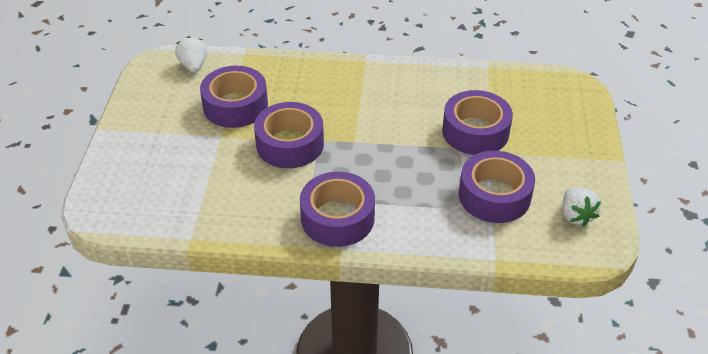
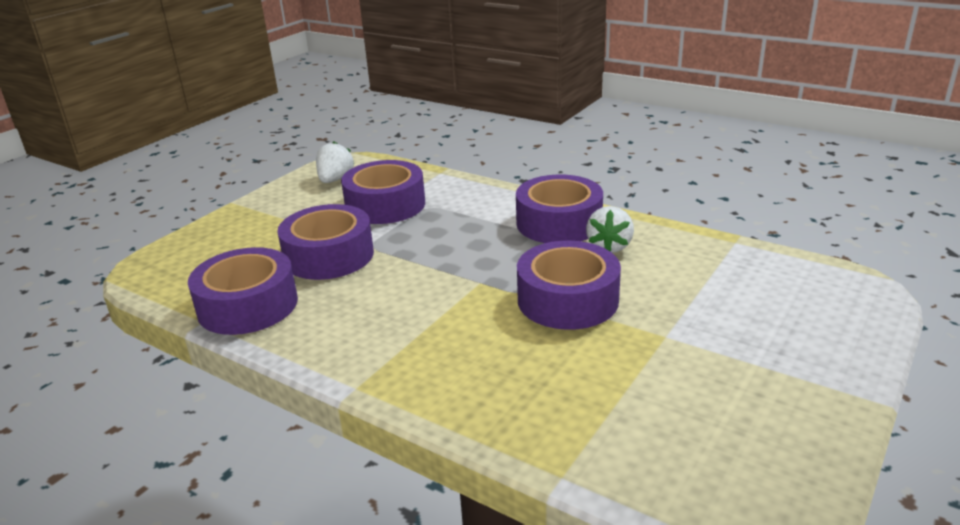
camera: 150 degrees left, 15 degrees down
white strawberry [175,36,207,73] -> white strawberry moved to [586,206,634,253]
purple tape [200,66,268,128] -> purple tape moved to [188,247,298,335]

